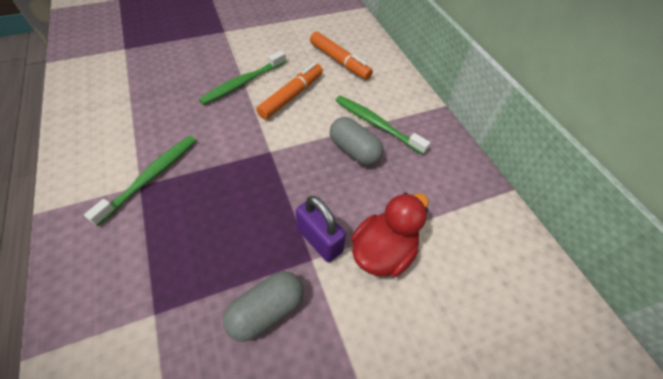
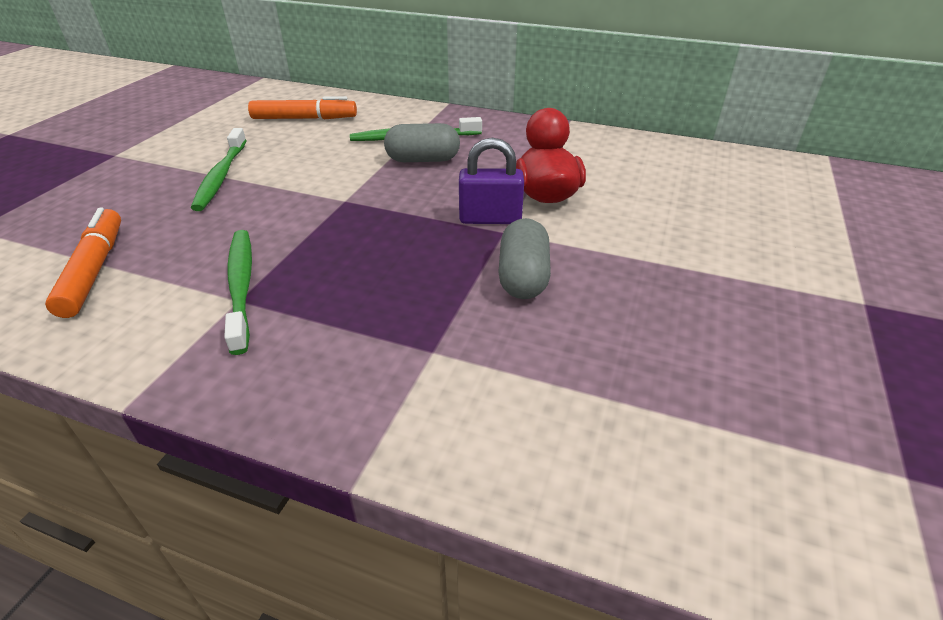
camera: 45 degrees left, 15 degrees down
orange marker [256,63,323,120] -> orange marker moved to [45,207,121,318]

